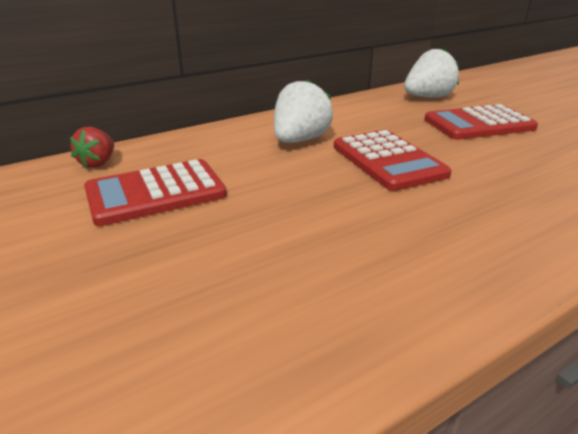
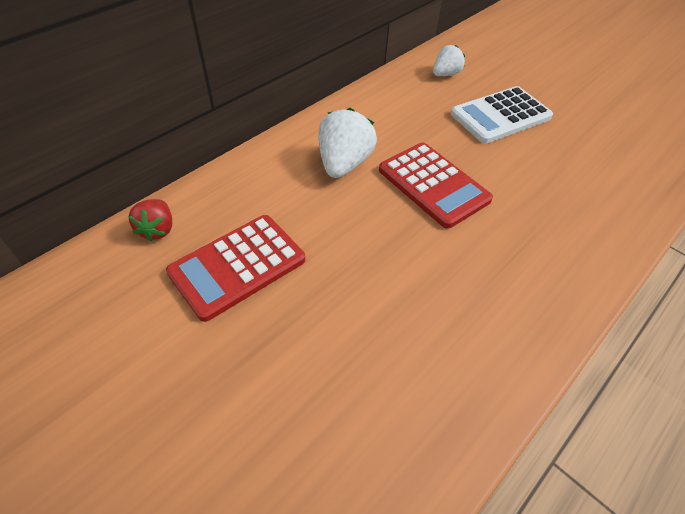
camera: 15 degrees left, 20 degrees up
white strawberry [404,48,459,98] -> white strawberry [433,45,465,76], size x0.61
red calculator [425,104,538,140] -> white calculator [451,86,553,144]

